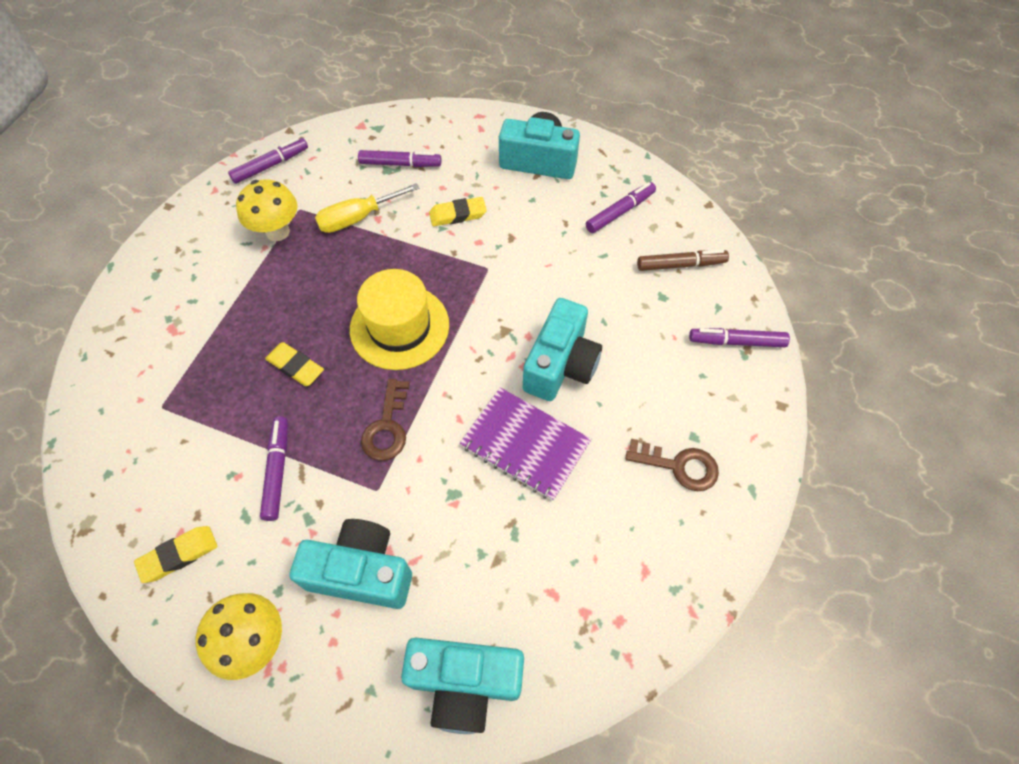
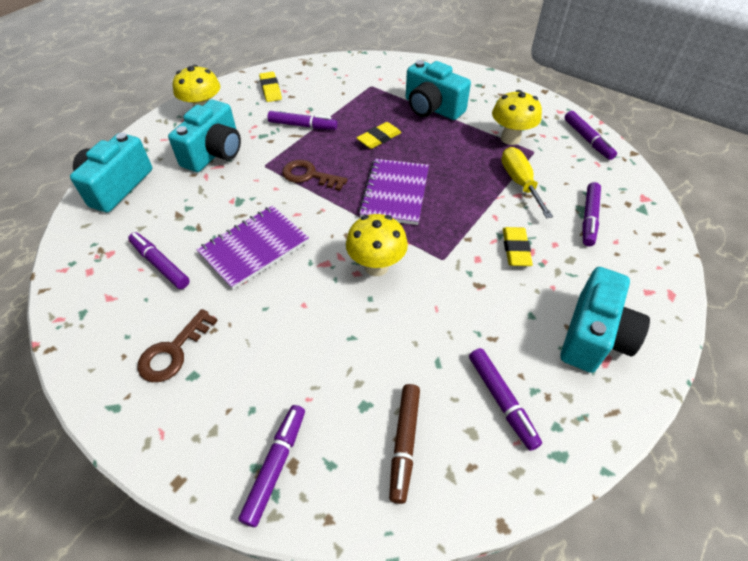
camera: 105 degrees right, 10 degrees down
yellow hat [350,269,449,370] -> purple notebook [358,159,429,225]
turquoise camera [523,298,602,401] -> turquoise camera moved to [406,60,471,120]
none -> purple marker [128,232,190,289]
none -> yellow mushroom [346,214,408,276]

